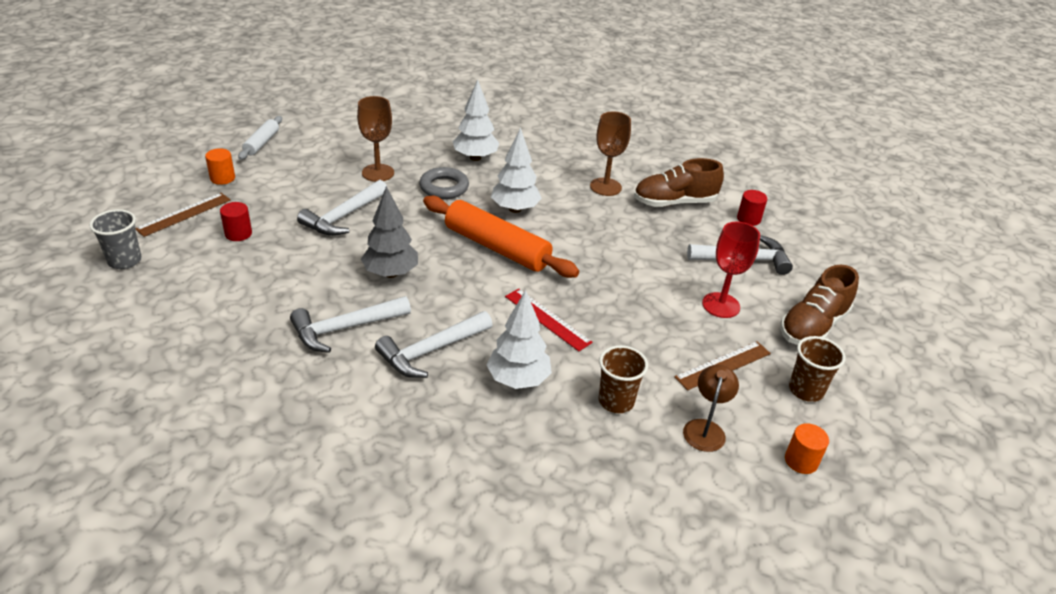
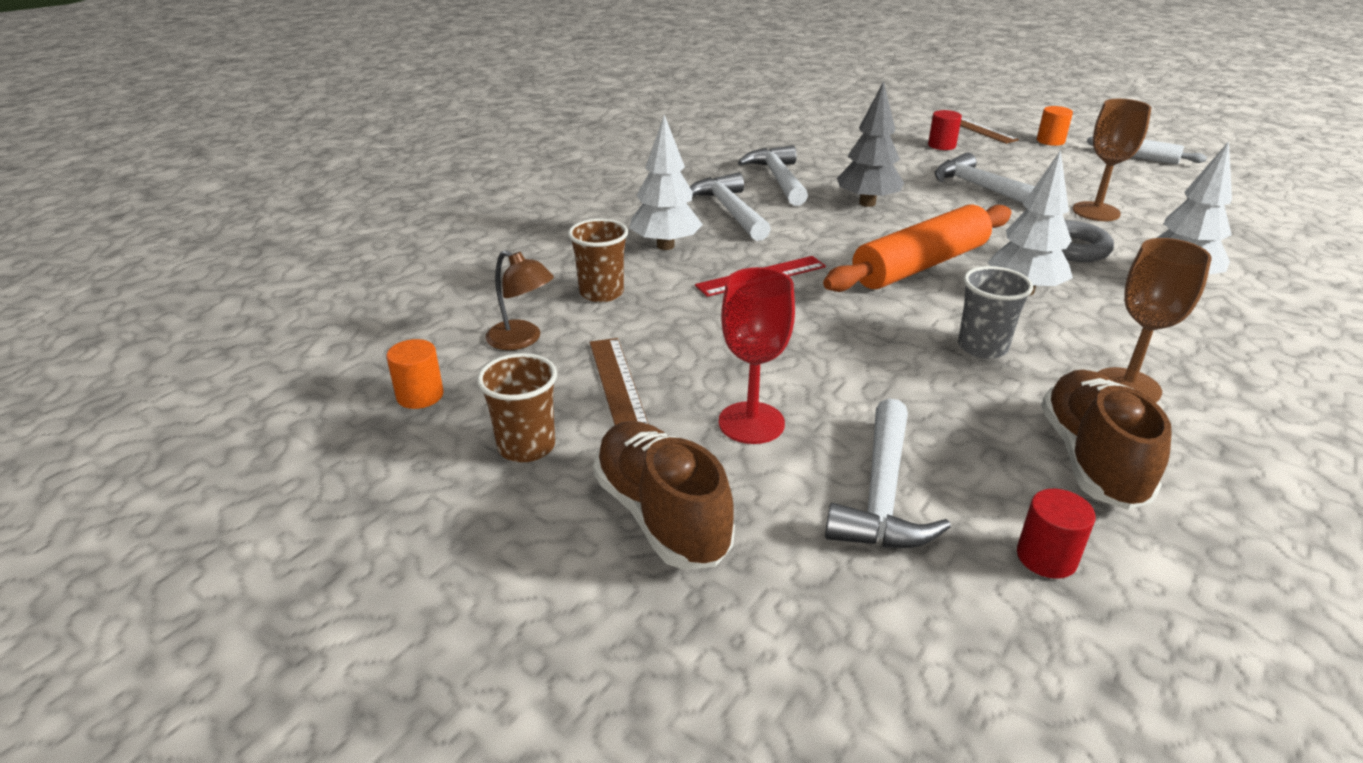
camera: 110 degrees right, 5 degrees down
grey cup [89,209,142,269] -> grey cup moved to [958,266,1033,359]

